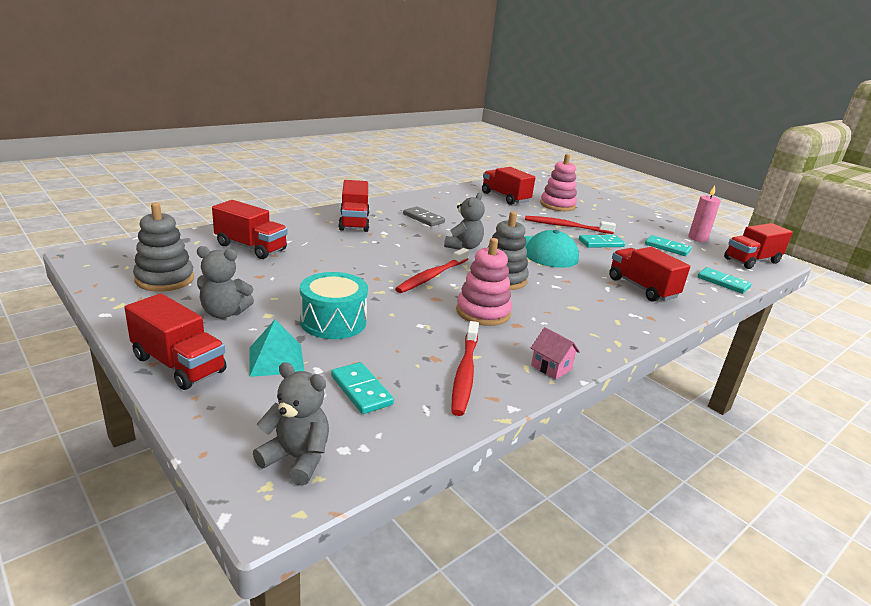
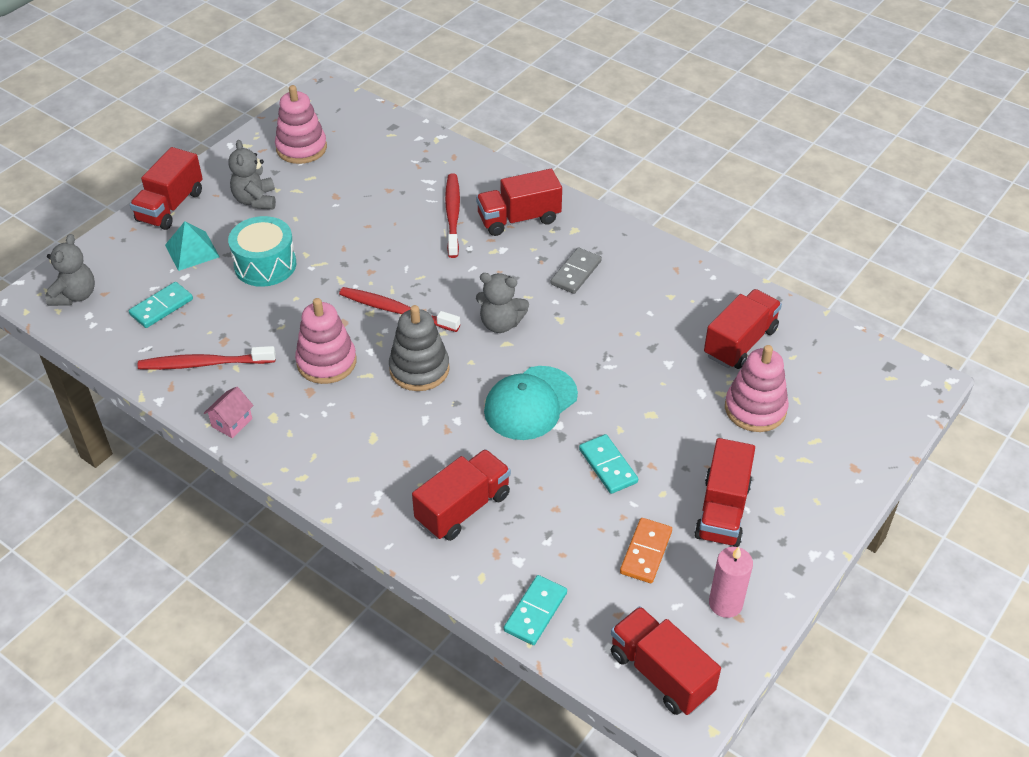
camera: 80 degrees right, 20 degrees up
grey stacking toy [133,202,194,292] -> pink stacking toy [275,85,327,164]
red truck [212,200,288,259] -> red truck moved to [694,438,755,547]
red toothbrush [525,216,616,234] -> red toothbrush moved to [445,174,460,258]
turquoise domino [645,235,692,256] -> orange domino [620,518,672,583]

